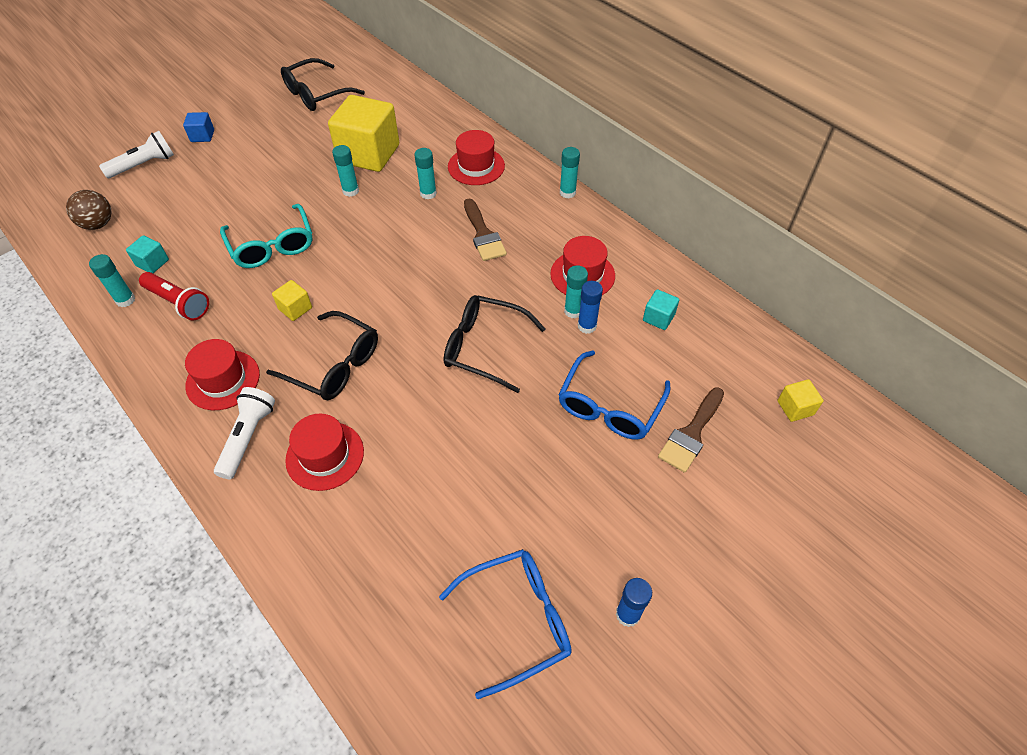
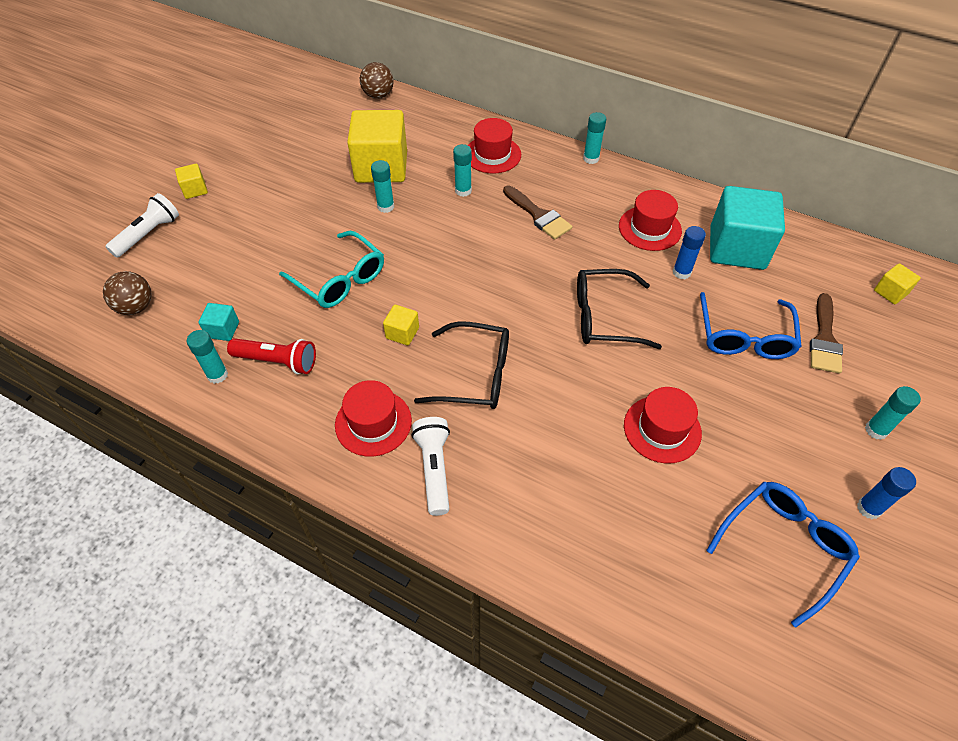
camera: 20 degrees left, 0 degrees up
blue cube [183,112,214,142] -> yellow cube [175,164,208,199]
black glasses [281,58,365,111] -> none
red hat [285,413,364,491] -> red hat moved to [624,387,702,464]
turquoise glue stick [564,265,588,318] -> turquoise glue stick moved to [865,386,921,440]
turquoise cube [643,289,679,330] -> turquoise cube [710,186,785,270], size x2.29
none -> brown ball [360,62,394,99]

